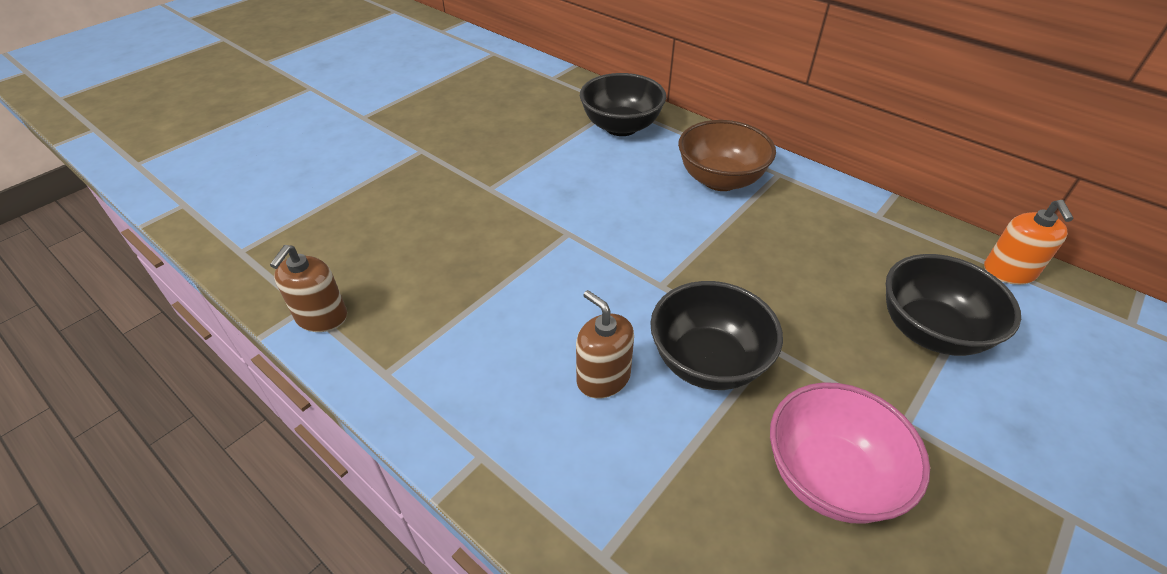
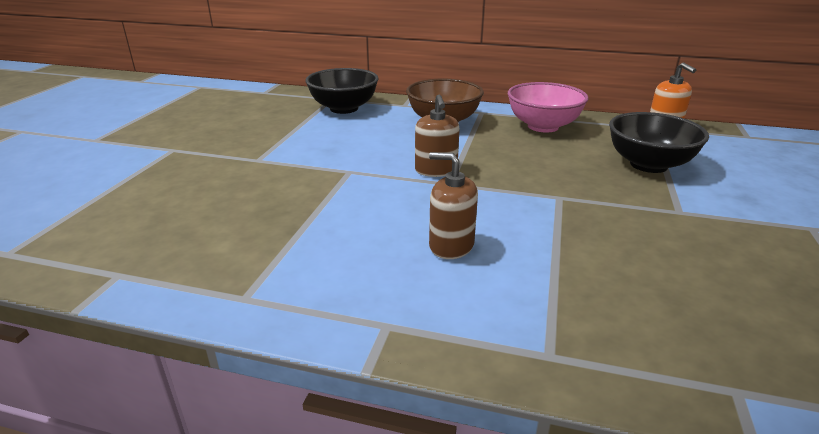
camera: 25 degrees left, 15 degrees down
brown soap dispenser [270,245,347,332] -> brown soap dispenser moved to [415,95,460,177]
black bowl [650,281,783,390] -> none
pink bowl [770,382,930,524] -> pink bowl moved to [508,82,589,133]

